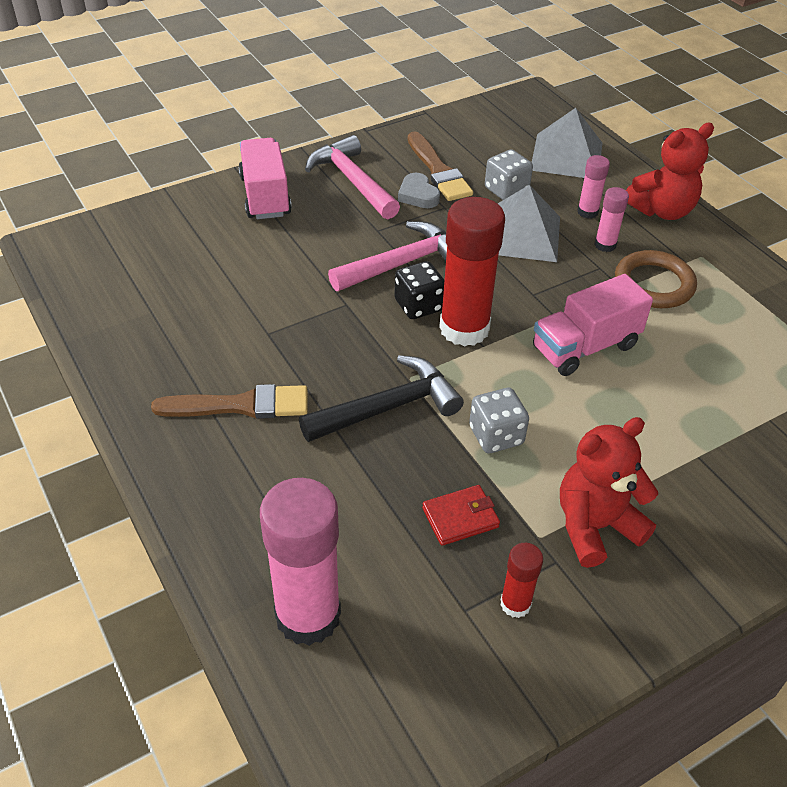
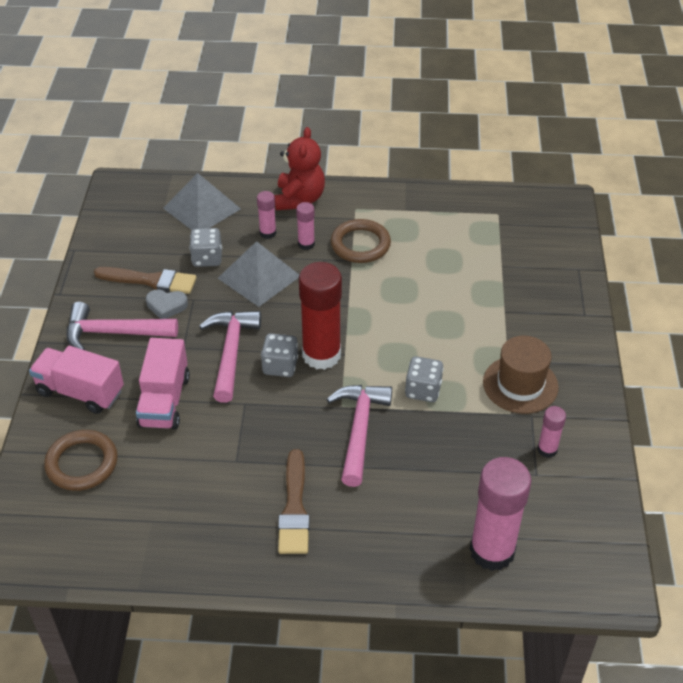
camera: 55 degrees left, 0 degrees up
brown brush [151,384,308,419] -> brown brush turned 150 degrees clockwise [278,449,310,554]
black hammer [299,355,464,442] -> pink hammer [326,385,392,487]
black dice [394,261,444,319] -> grey dice [261,333,298,377]
red wallet [422,485,500,546] -> none
red glue stick [500,543,543,618] -> pink glue stick [537,406,566,458]
pink truck [533,274,653,376] -> pink truck moved to [136,338,190,430]
red teddy bear [560,417,658,568] -> brown hat [483,336,559,414]
none -> brown ring [44,430,118,491]

